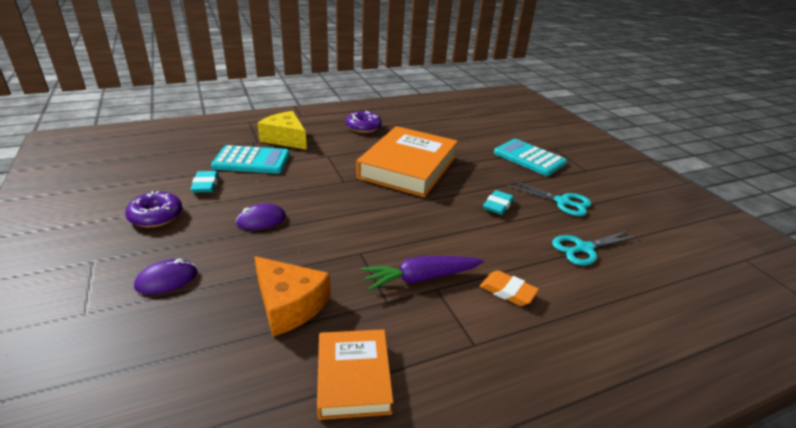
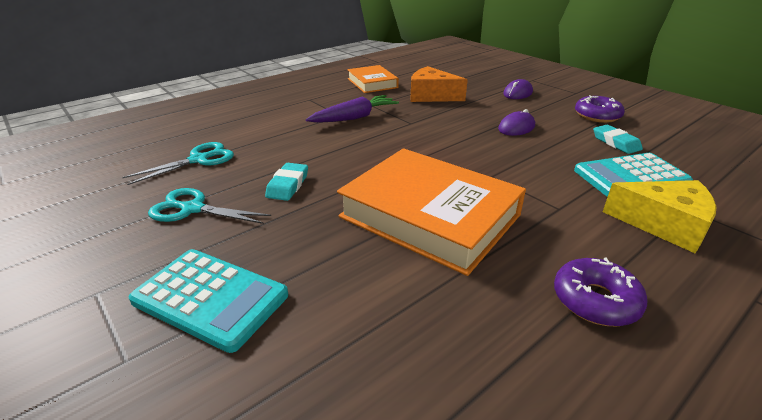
camera: 165 degrees right, 0 degrees up
orange book [356,126,458,197] -> orange book turned 60 degrees counterclockwise [337,148,526,276]
orange eraser [480,270,539,306] -> none

